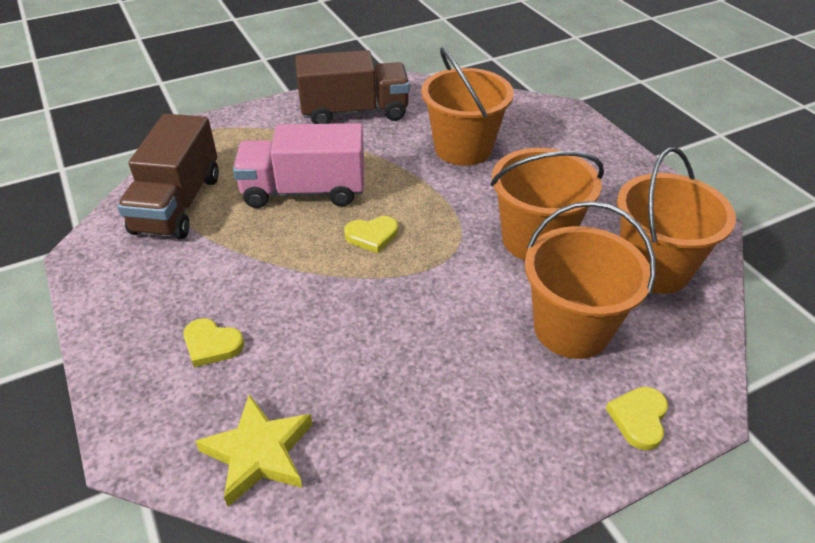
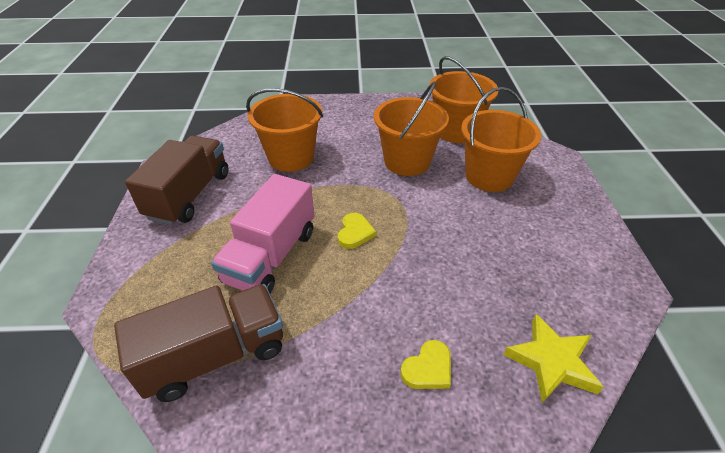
camera: 65 degrees left, 0 degrees up
brown truck [117,114,219,239] -> brown truck turned 60 degrees counterclockwise [114,284,283,402]
yellow heart [606,387,668,451] -> none

